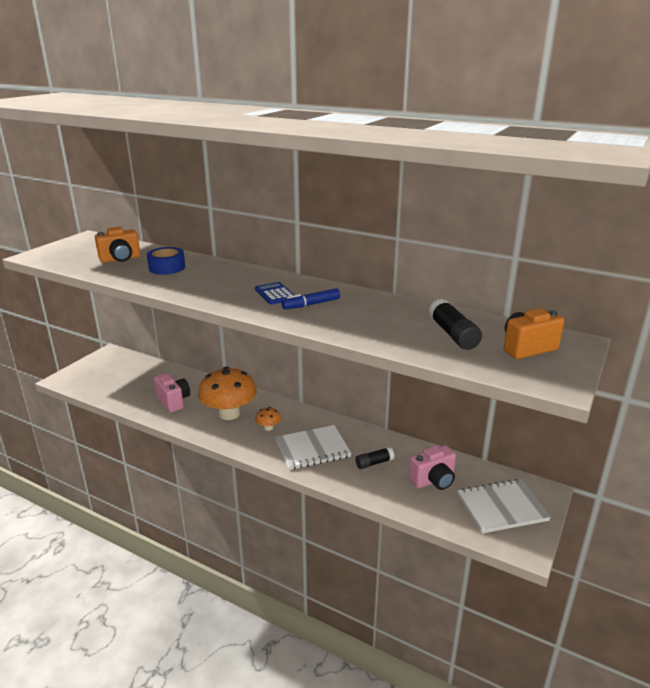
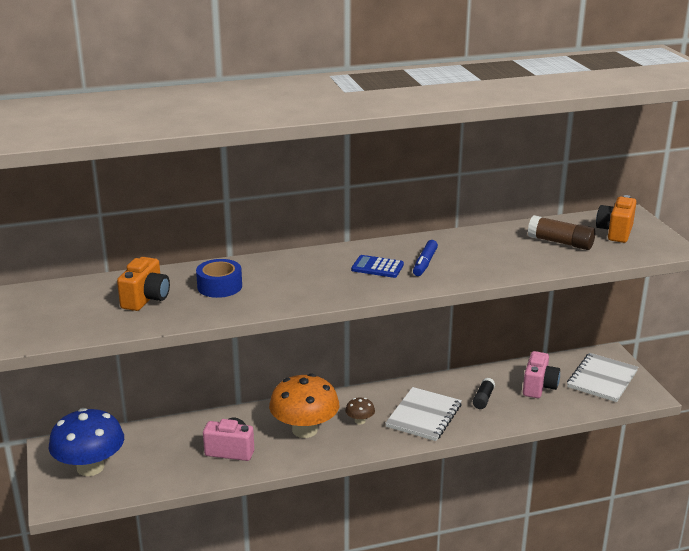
camera: 45 degrees left, 0 degrees up
orange mushroom [255,407,281,431] -> brown mushroom [345,398,375,424]
black glue stick [429,299,482,350] -> brown glue stick [528,215,595,250]
none -> blue mushroom [49,408,124,476]

